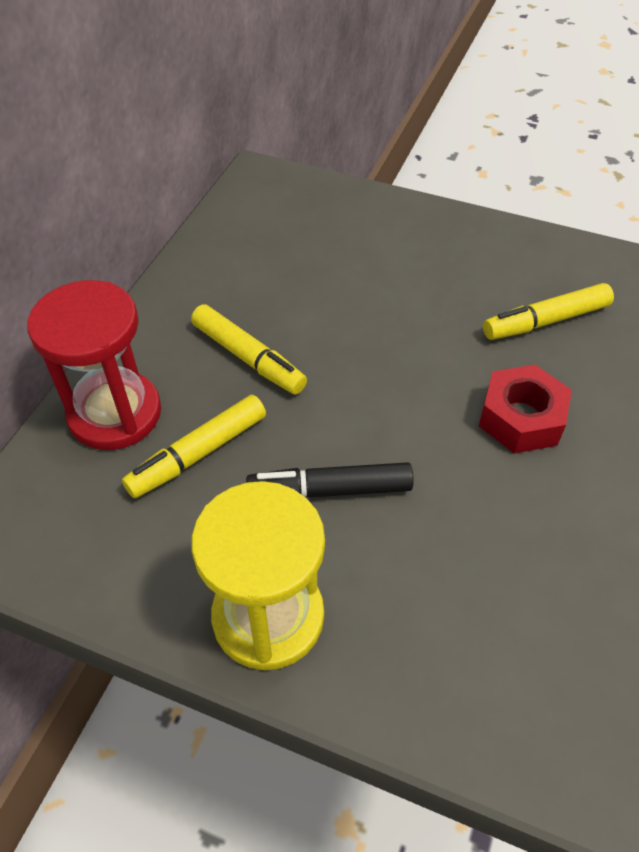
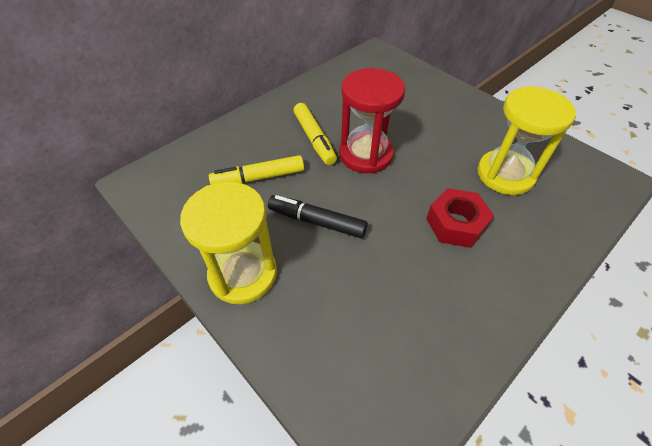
camera: 25 degrees right, 0 degrees up
red hourglass [27,280,161,450] -> red hourglass moved to [339,68,405,174]
yellow marker [483,283,614,340] -> yellow hourglass [477,86,576,195]

